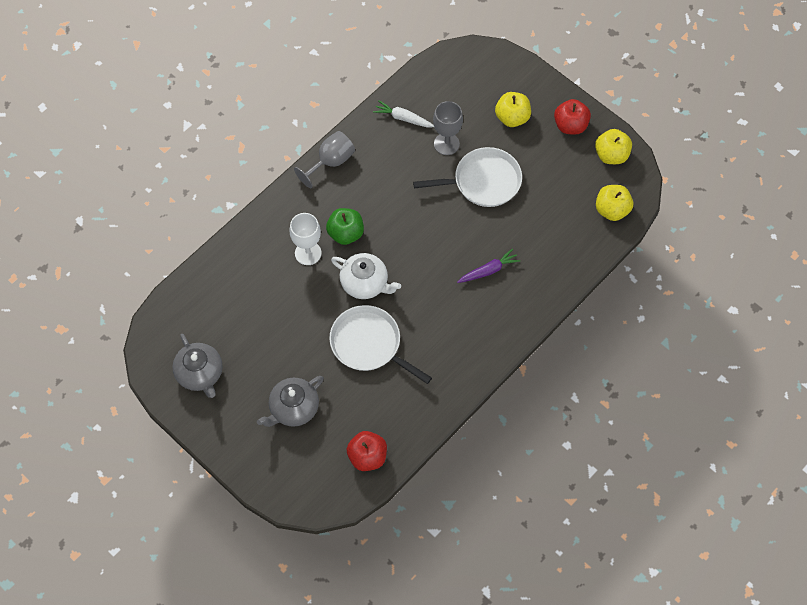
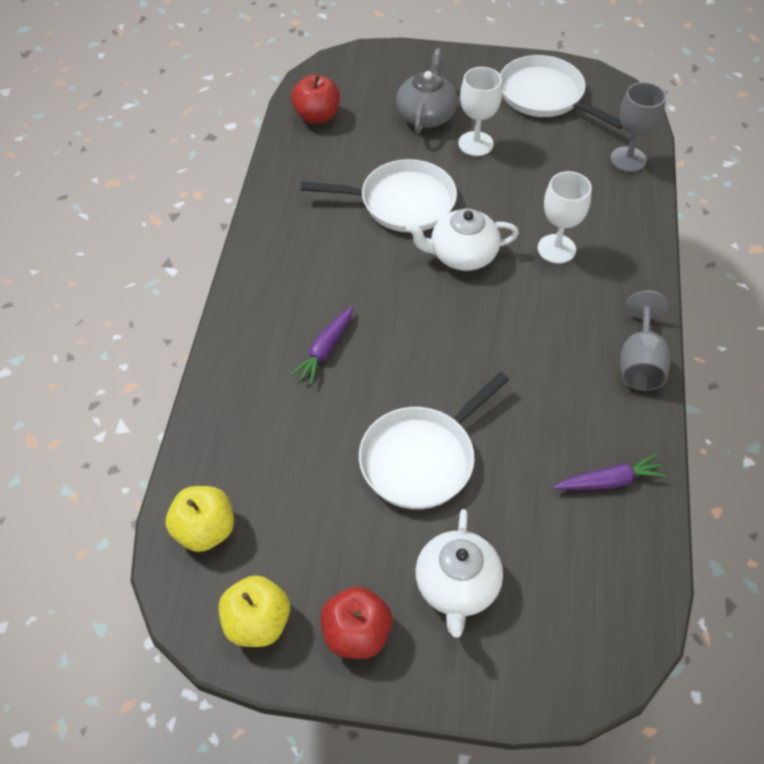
camera: 145 degrees right, 10 degrees down
grey teapot [172,334,223,398] -> white pan [500,55,622,129]
green apple [326,208,364,245] -> none
white carrot [373,100,434,128] -> purple carrot [554,454,667,490]
grey goblet [433,101,463,155] -> grey goblet moved to [610,82,666,172]
yellow apple [495,92,531,127] -> white teapot [416,509,503,638]
none -> white goblet [458,67,502,156]

